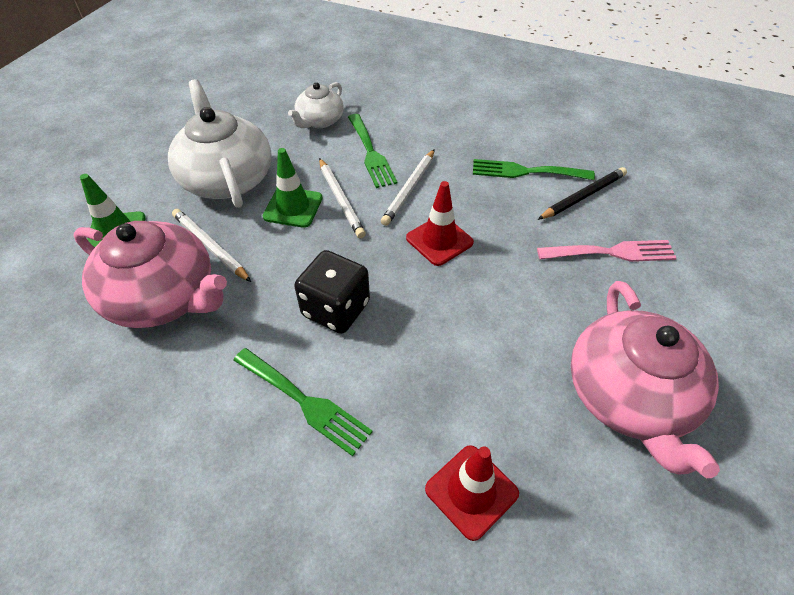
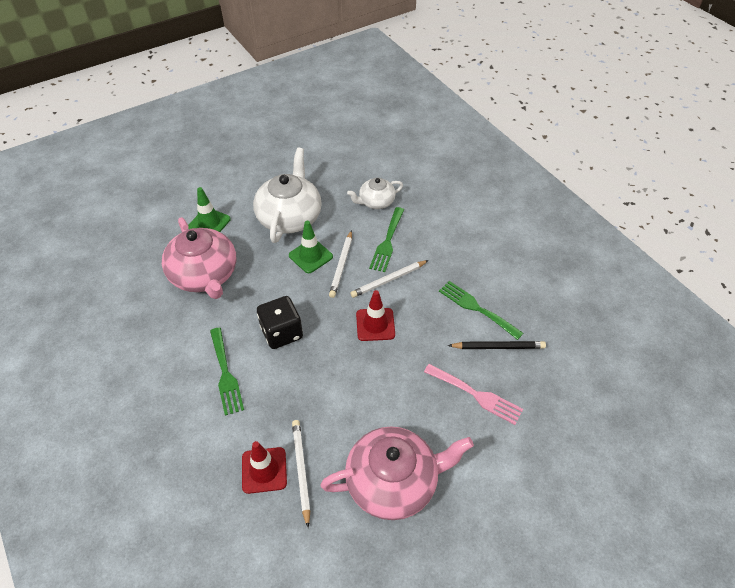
camera: 35 degrees right, 0 degrees up
white pencil [172,209,251,282] -> white pencil moved to [292,420,310,528]
pink teapot [571,281,720,478] -> pink teapot turned 135 degrees counterclockwise [321,426,474,520]

